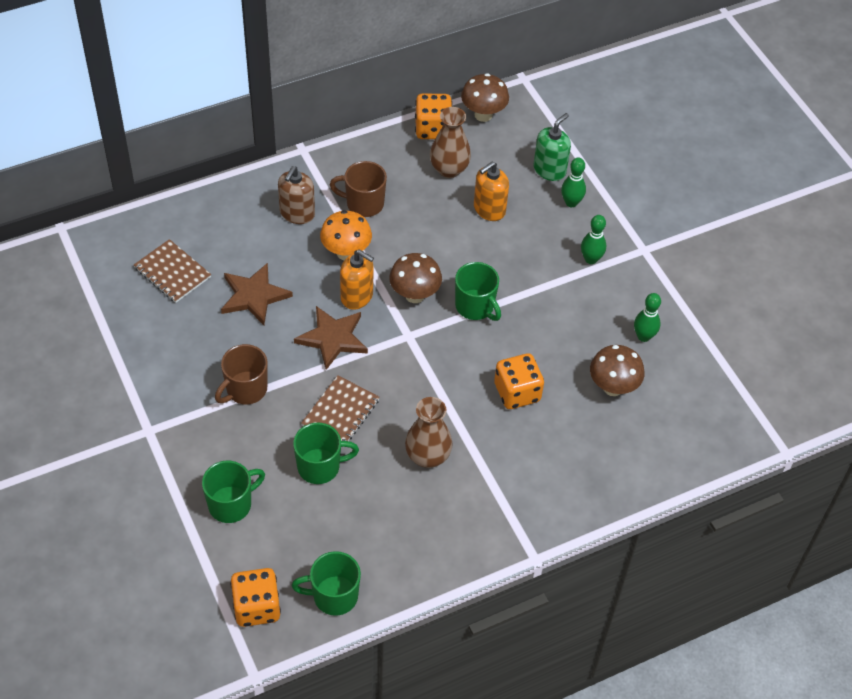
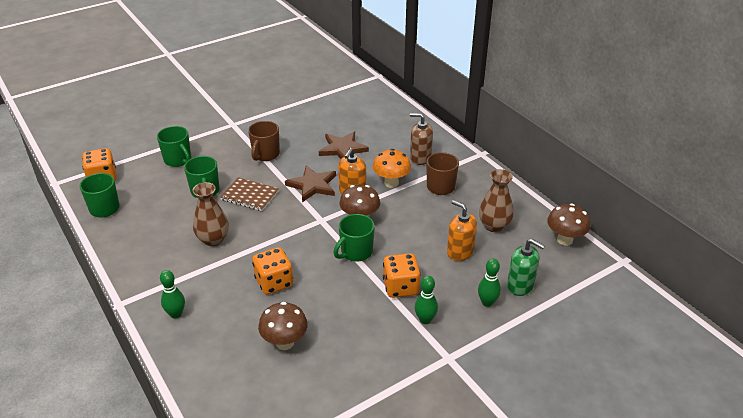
camera: 85 degrees right, 15 degrees down
brown notebook [134,239,211,303] -> none
brown mug [215,344,268,404] -> brown mug turned 105 degrees counterclockwise [248,121,280,161]
orange dice [415,94,452,139] -> orange dice moved to [383,253,421,298]
green bowling pin [634,293,661,342] -> green bowling pin moved to [160,270,185,319]

